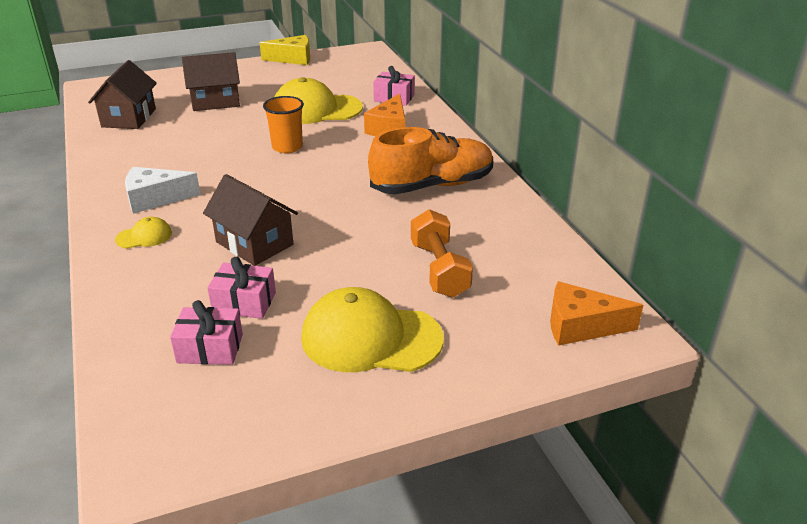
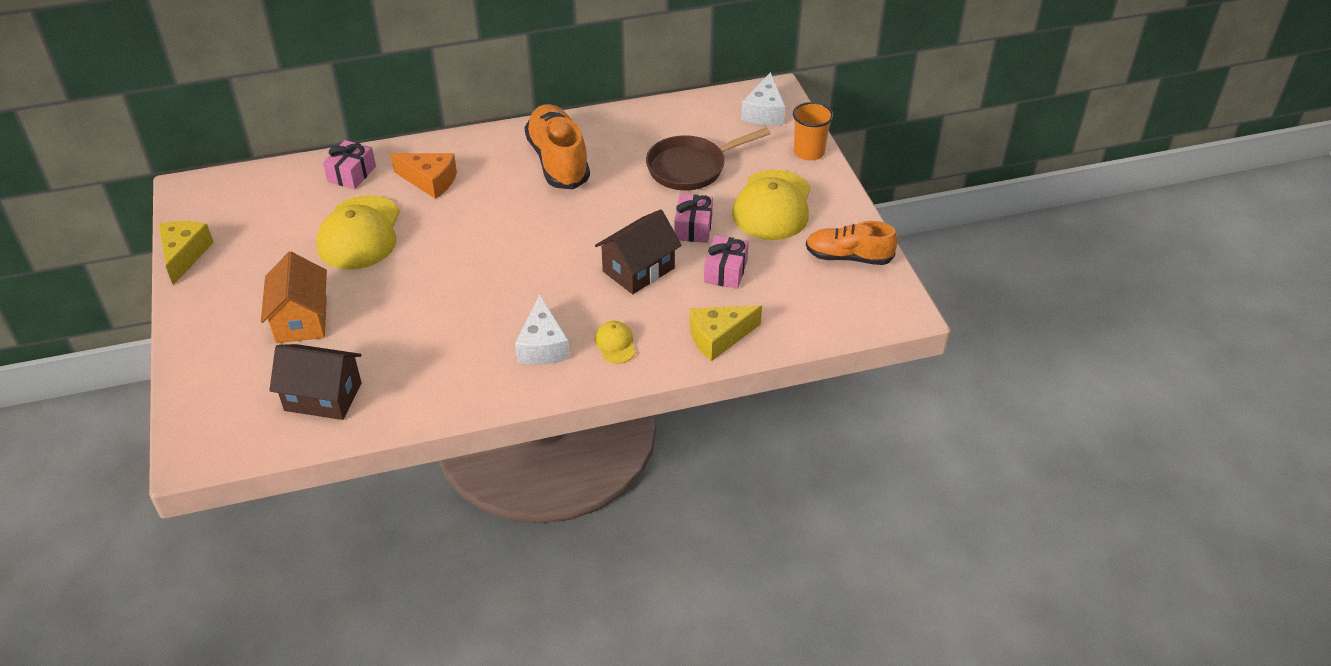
camera: 85 degrees left, 10 degrees up
pink gift [170,300,243,365] -> pink gift moved to [674,194,713,243]
brown house [182,52,240,111] -> orange house [261,252,327,343]
orange cup [263,96,304,153] -> orange cup moved to [793,102,834,160]
orange dumbbell [411,209,473,298] -> brown pan [646,128,771,190]
orange cheese [550,281,643,346] -> white cheese [741,72,785,125]
none -> yellow cheese [689,305,762,361]
none -> orange shoe [806,221,898,265]

